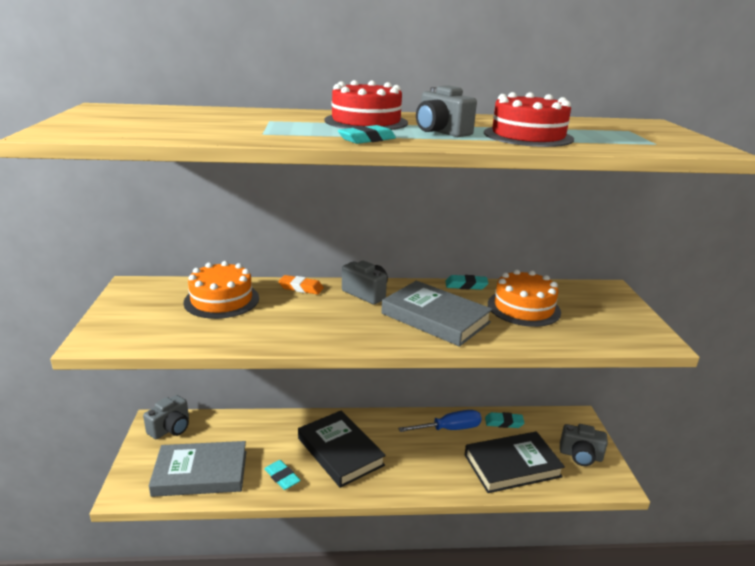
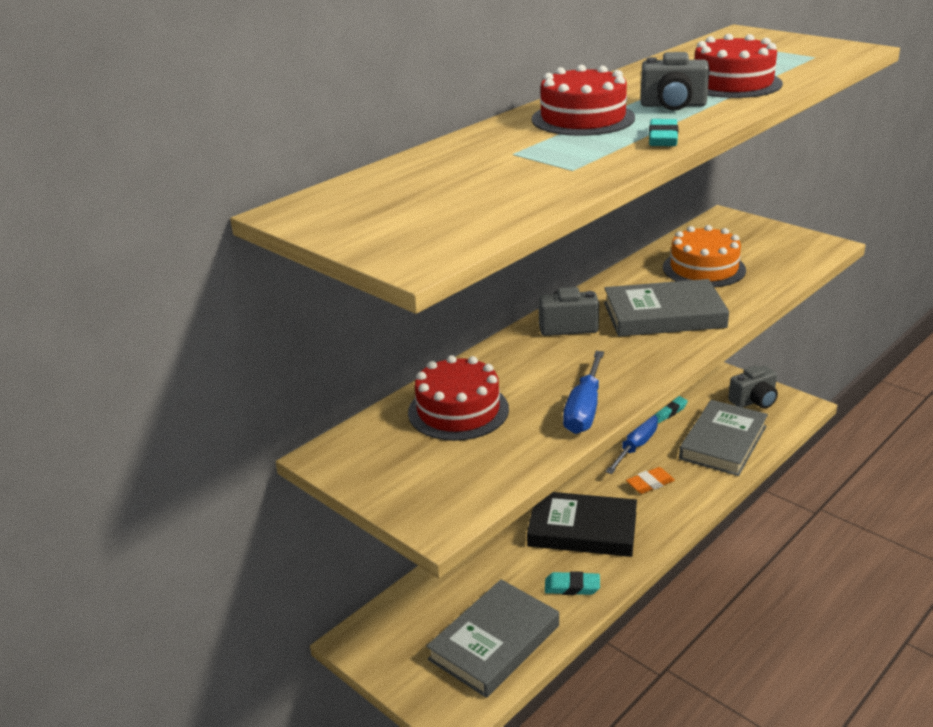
camera: 40 degrees left, 5 degrees up
grey camera [143,395,189,439] -> none
orange cake [183,261,259,319] -> red cake [408,355,509,441]
orange eraser [278,275,324,295] -> orange eraser moved to [626,467,675,494]
turquoise eraser [445,275,489,290] -> none
black book [465,431,565,493] -> grey book [679,400,768,476]
none -> blue screwdriver [563,351,604,434]

